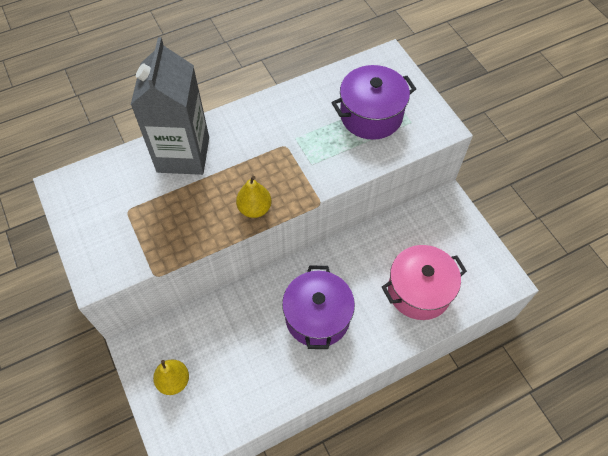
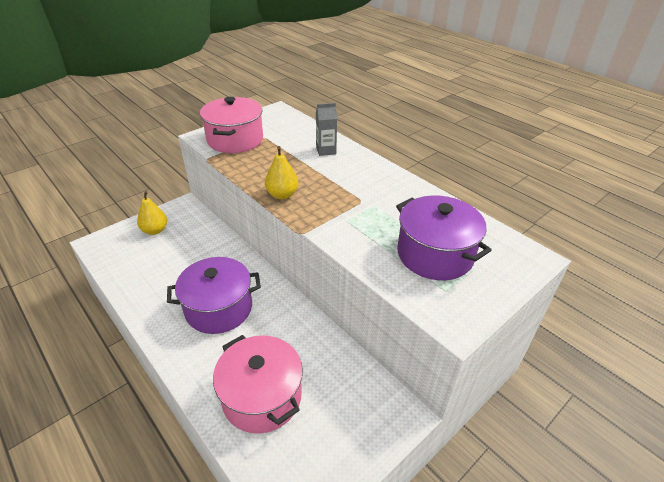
camera: 75 degrees right, 20 degrees down
grey carton [131,37,209,175] -> grey carton [316,103,337,156], size x0.43
none -> pink pot [200,97,263,153]

